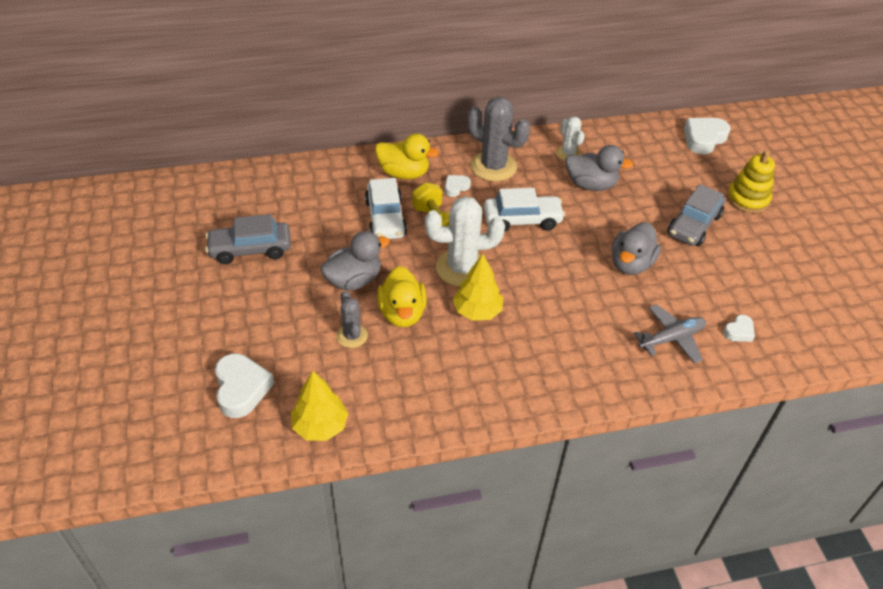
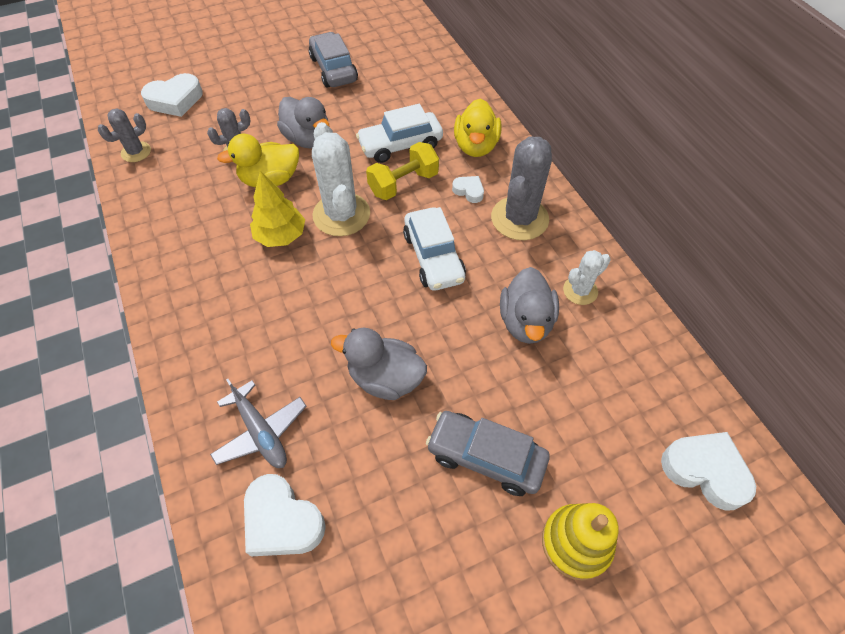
camera: 80 degrees right, 10 degrees up
yellow tree [291,371,349,441] -> grey cactus [98,108,151,162]
white heart [723,315,755,342] -> white heart [244,474,326,556], size x1.85

